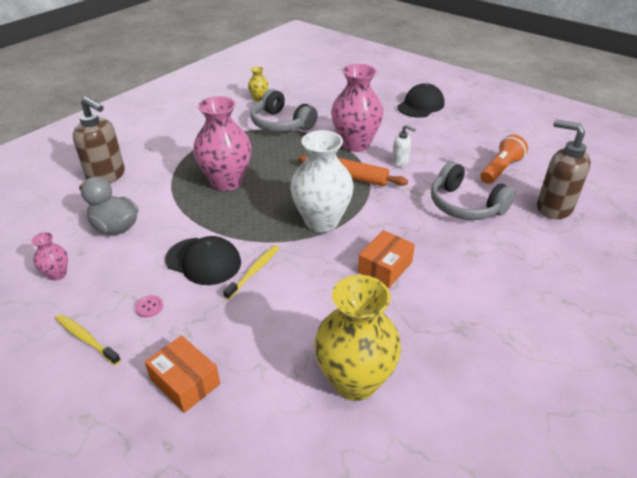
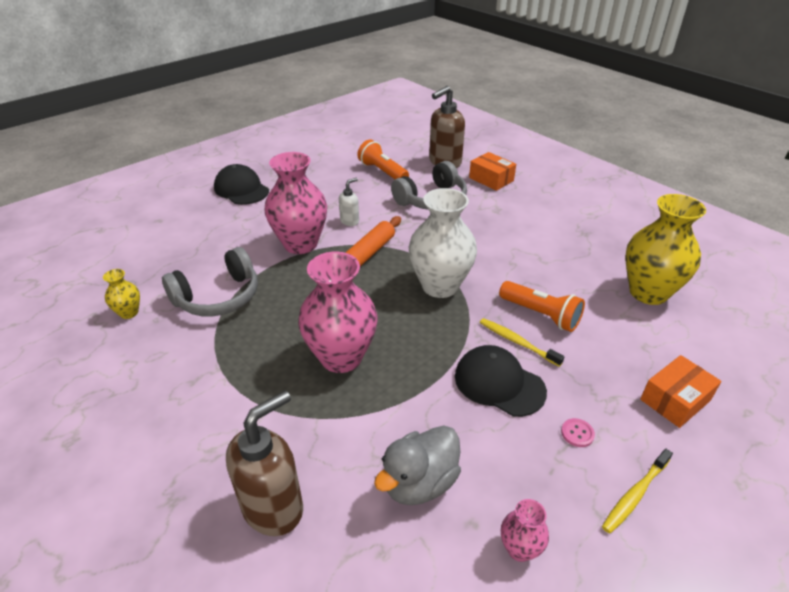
camera: 80 degrees left, 0 degrees up
black cap [165,236,241,285] -> black cap turned 90 degrees counterclockwise [455,345,547,417]
orange box [358,230,415,288] -> orange box moved to [469,152,516,191]
none -> orange flashlight [499,281,585,332]

